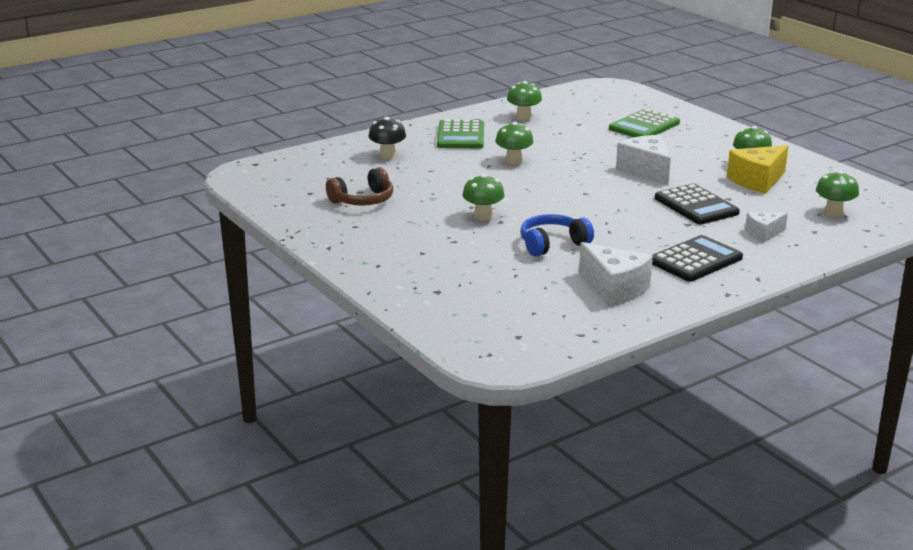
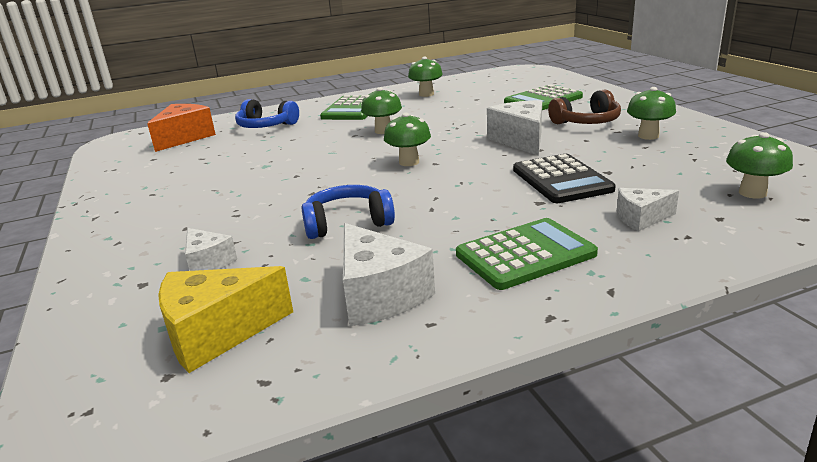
camera: 15 degrees right, 0 degrees up
brown headphones [326,167,393,206] -> brown headphones moved to [548,89,621,124]
black mushroom [368,117,406,159] -> blue headphones [235,99,299,128]
green mushroom [462,174,505,221] -> green mushroom moved to [384,113,431,166]
black calculator [652,235,743,282] -> green calculator [456,218,598,290]
yellow cheese [727,145,788,193] -> yellow cheese moved to [158,266,293,373]
none -> orange cheese [147,104,216,152]
none -> white cheese [185,228,237,271]

